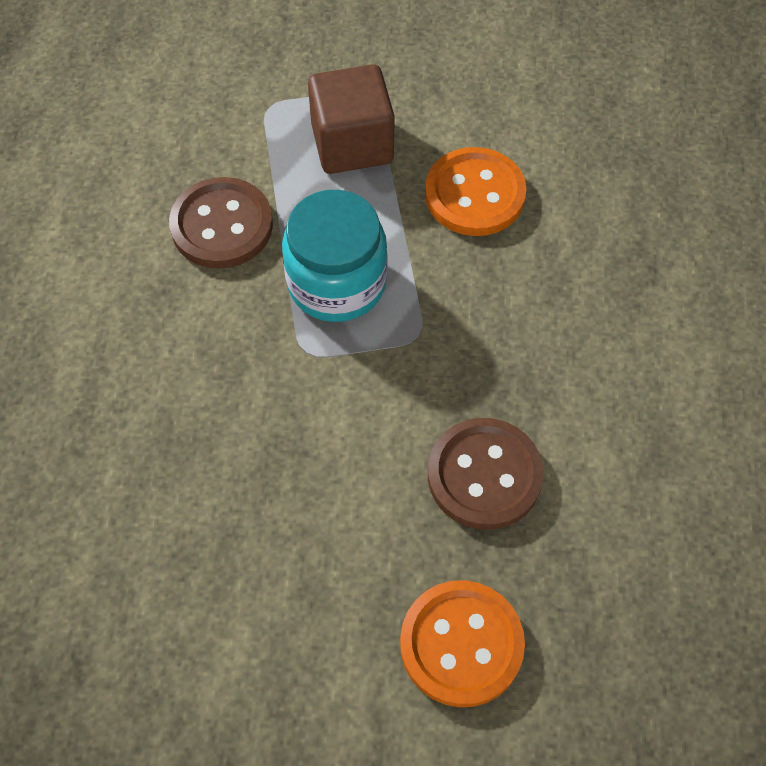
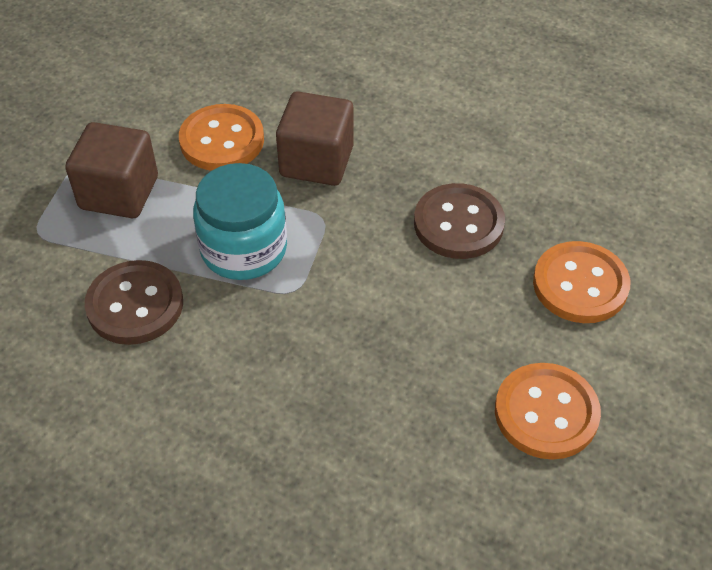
camera: 65 degrees left, 10 degrees down
none -> brown cube [276,92,354,186]
none -> orange button [495,363,601,460]

